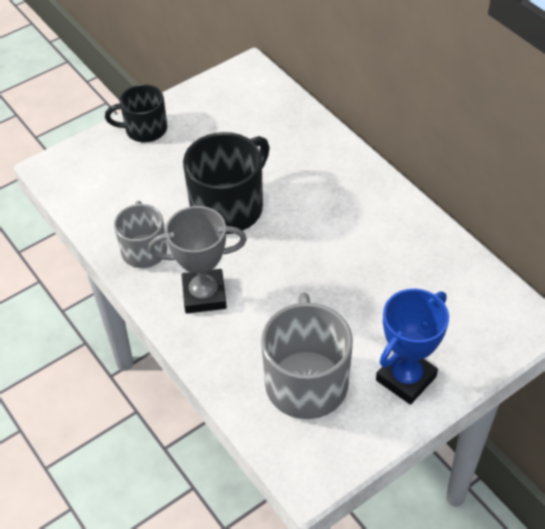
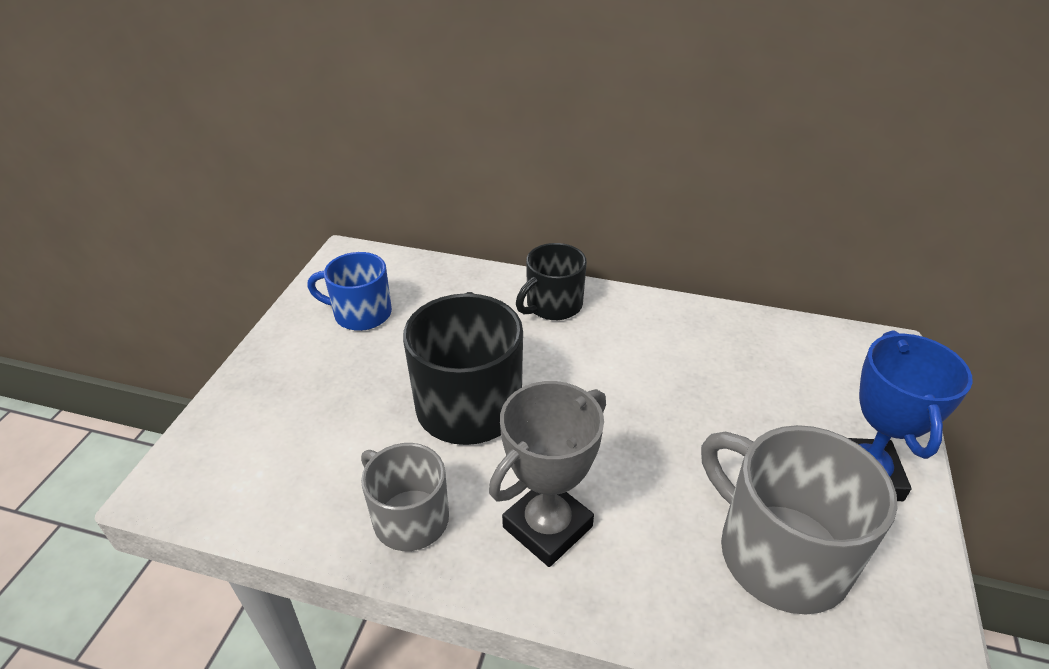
camera: 40 degrees left, 10 degrees down
black mug [105,84,167,142] -> black mug moved to [516,243,587,320]
none -> blue mug [307,252,392,331]

